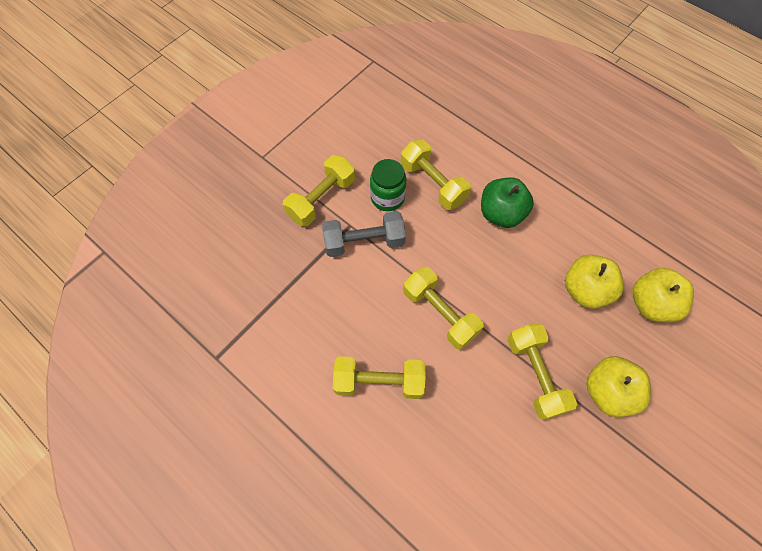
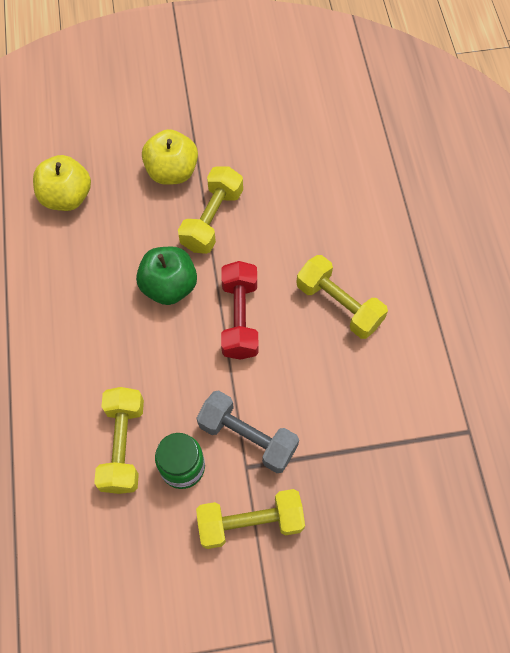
camera: 140 degrees left, 0 degrees up
yellow dumbbell [403,267,484,350] -> red dumbbell [221,261,258,360]
green apple [481,177,534,228] -> green apple moved to [136,246,197,305]
yellow apple [565,254,624,309] -> none

